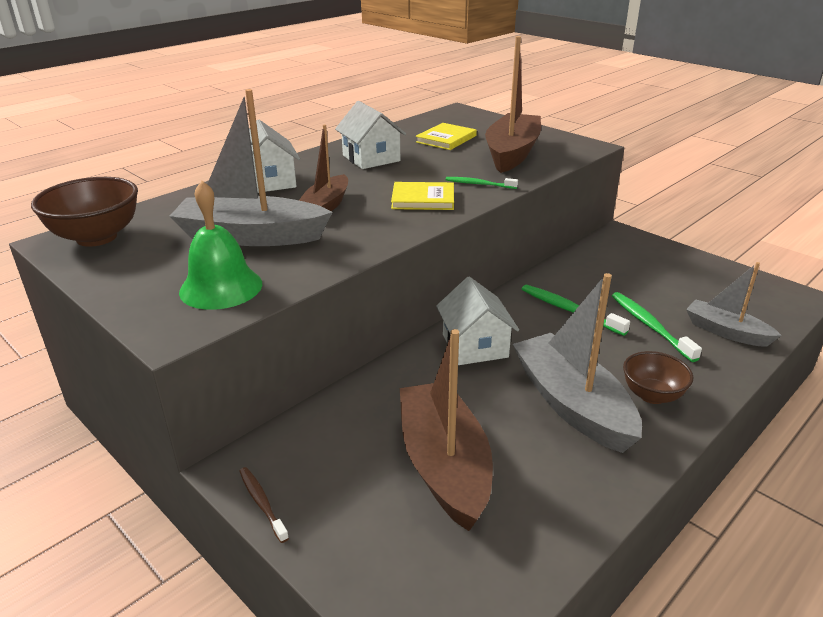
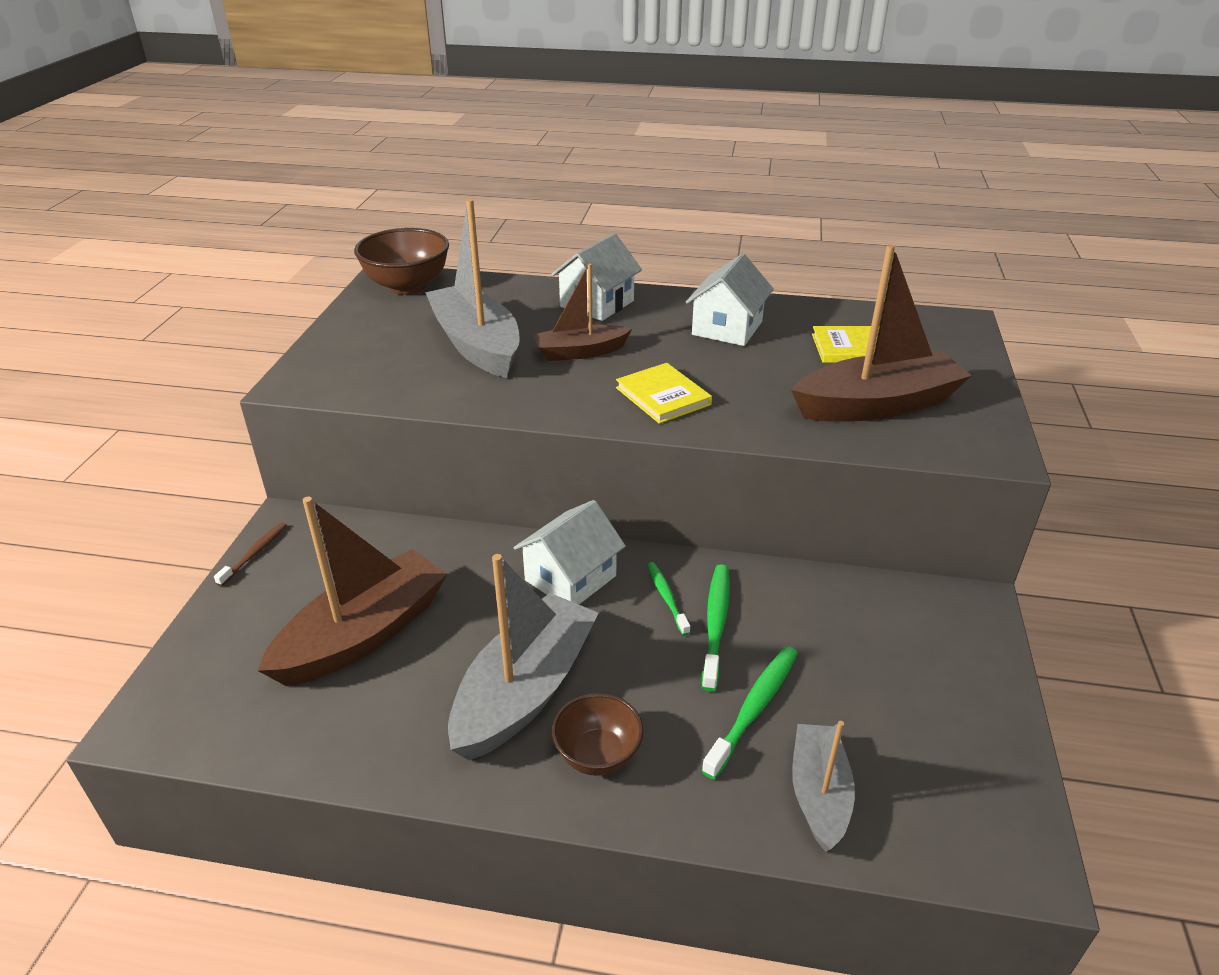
camera: 55 degrees right, 5 degrees up
green bell [179,181,262,310] -> none
green toothbrush [446,177,518,189] -> green toothbrush moved to [647,562,690,636]

